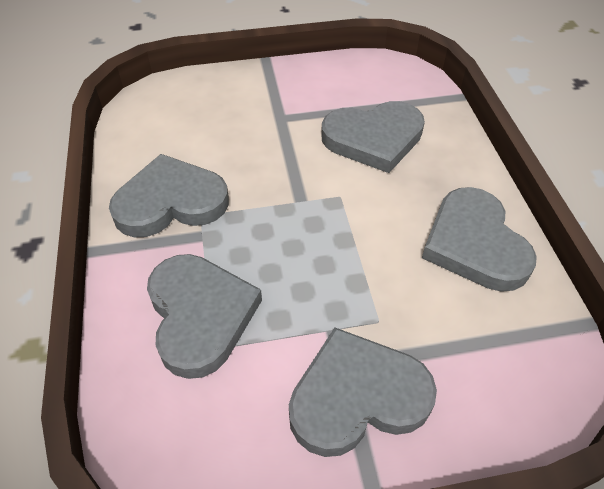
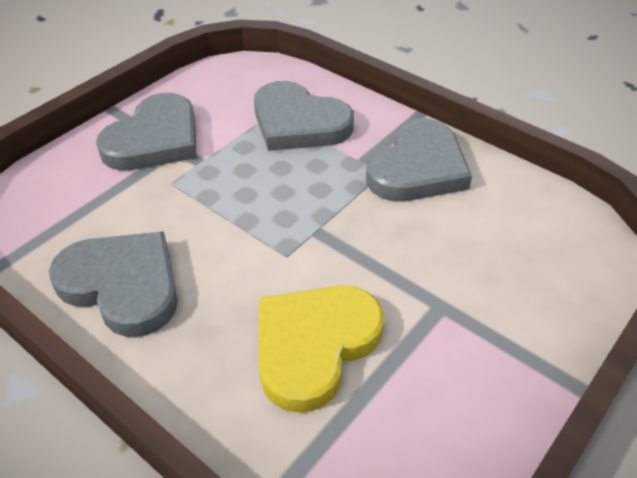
camera: 140 degrees right, 5 degrees down
grey heart [321,101,425,173] -> yellow heart [259,285,384,413]

